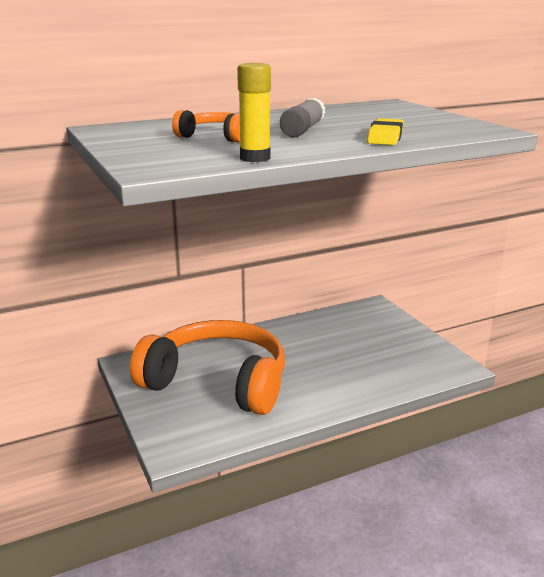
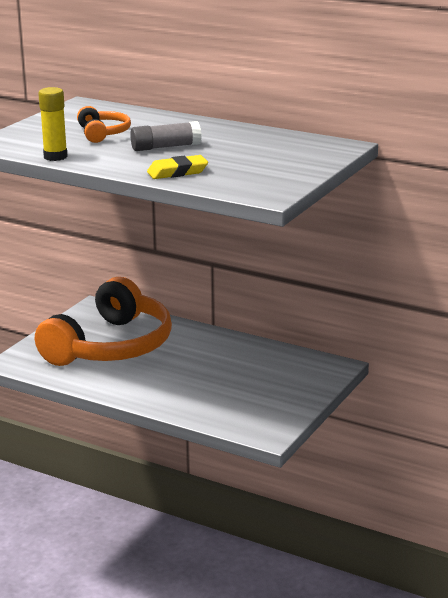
camera: 55 degrees right, 0 degrees up
orange headphones [130,320,285,415] -> orange headphones turned 45 degrees clockwise [35,277,172,366]

